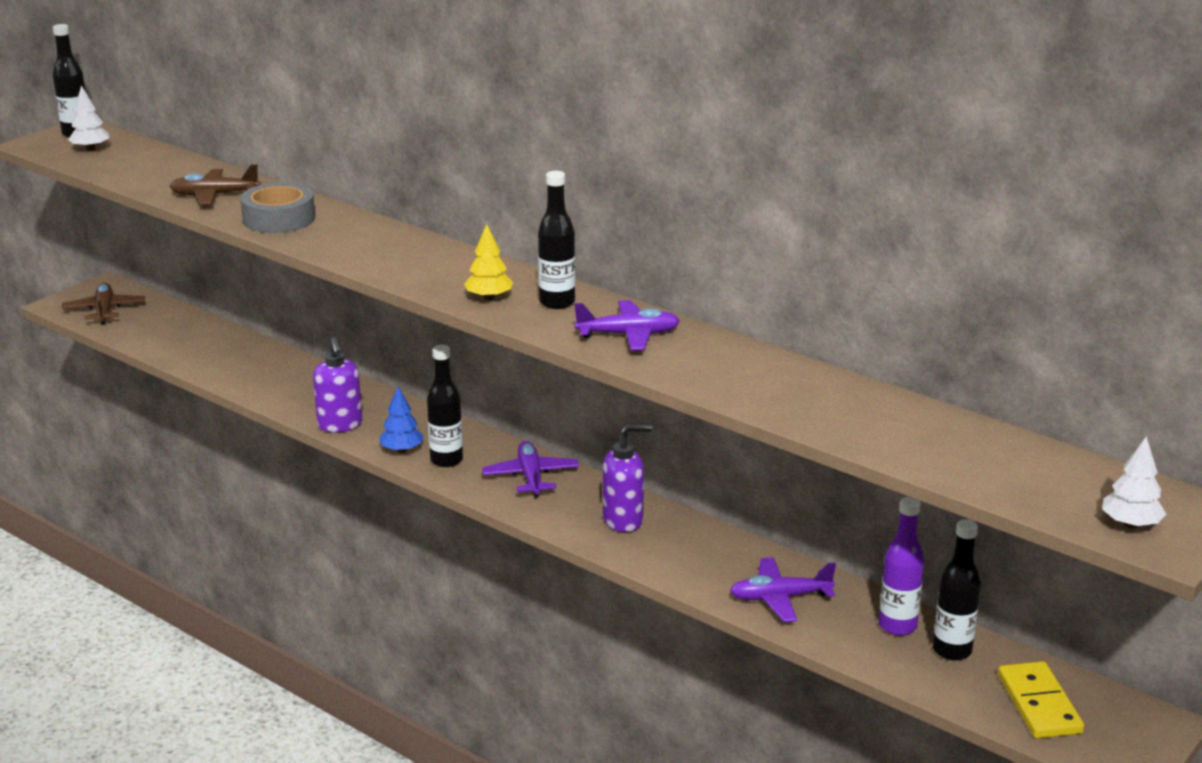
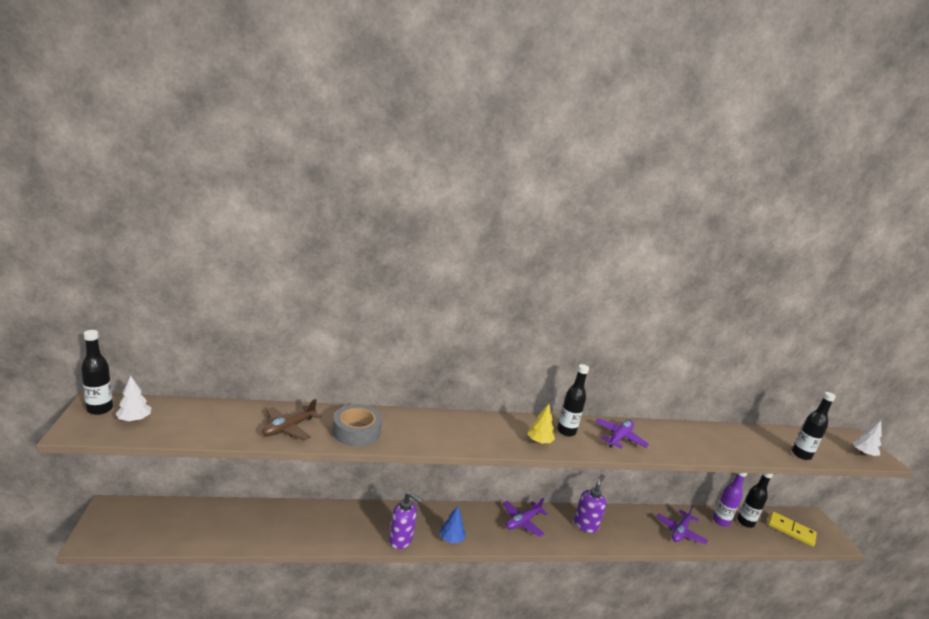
camera: 50 degrees left, 5 degrees down
brown plane [61,283,145,325] -> none
black bottle [427,345,463,467] -> black bottle moved to [792,392,836,460]
purple plane [482,441,579,498] -> purple plane turned 75 degrees counterclockwise [503,498,548,537]

